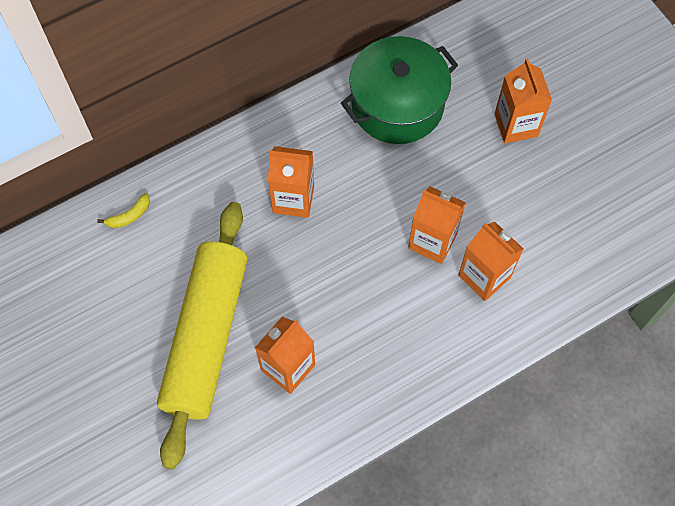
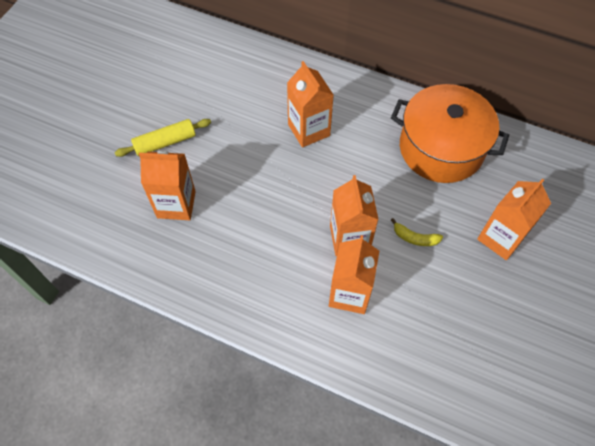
camera: 55 degrees right, 5 degrees down
yellow banana [97,193,150,228] -> yellow banana moved to [391,218,443,246]
yellow rolling pin [157,202,247,469] -> yellow rolling pin [115,119,211,157], size x0.43
green pot [341,36,458,144] -> orange pot [391,84,509,183]

